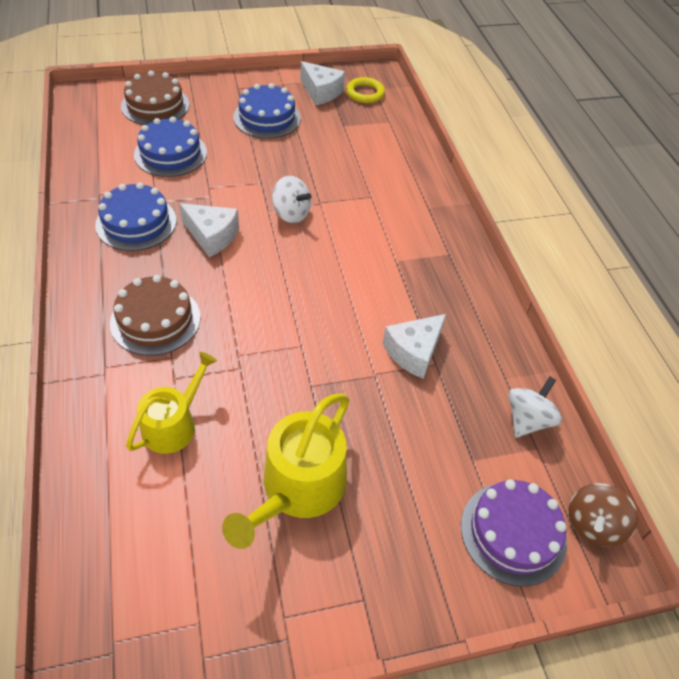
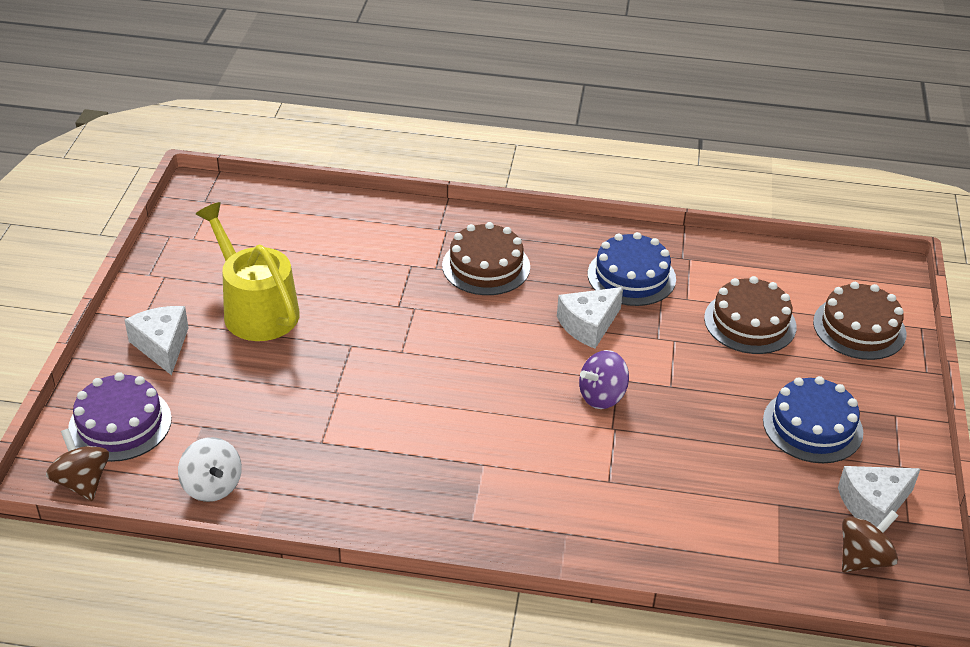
camera: 115 degrees right, 10 degrees down
yellow watering can [126,352,217,454] -> none
blue cake [134,117,207,177] -> brown cake [704,276,796,354]
white spinning top [272,176,312,223] -> purple spinning top [579,350,629,409]
yellow ring [346,77,385,103] -> brown spinning top [842,510,899,573]
white cheese [382,314,446,379] -> white cheese moved to [125,306,188,375]

